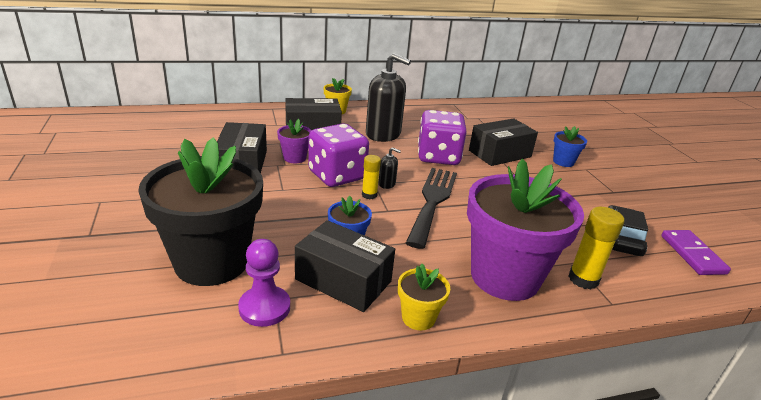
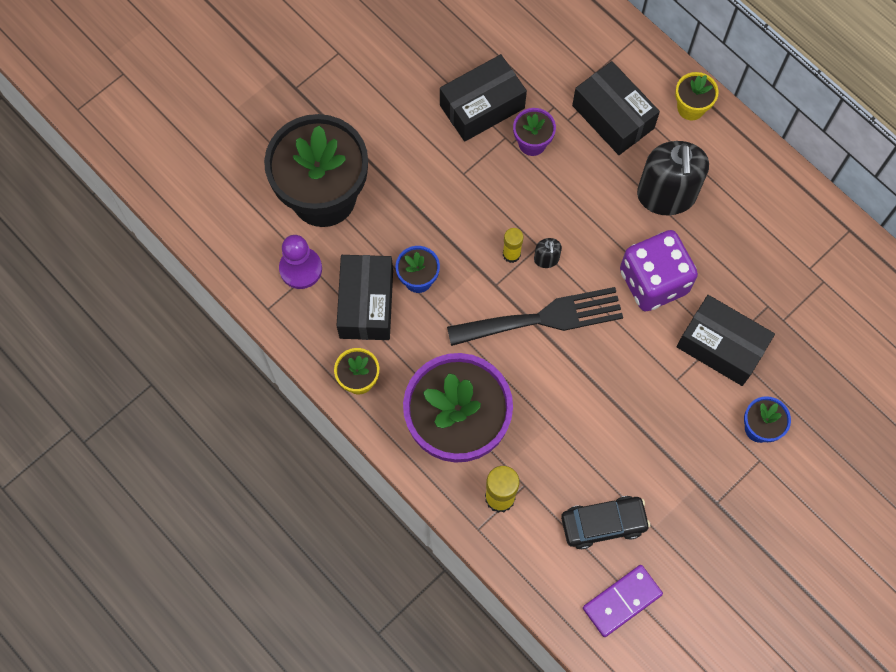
camera: 65 degrees right, 40 degrees up
purple dice [308,123,369,187] -> none

